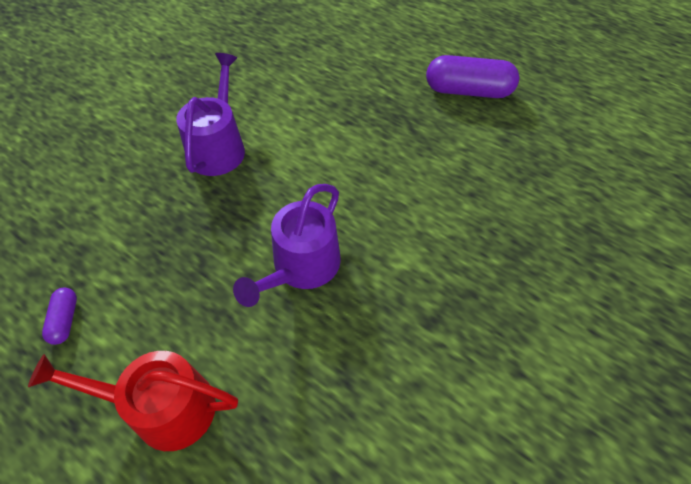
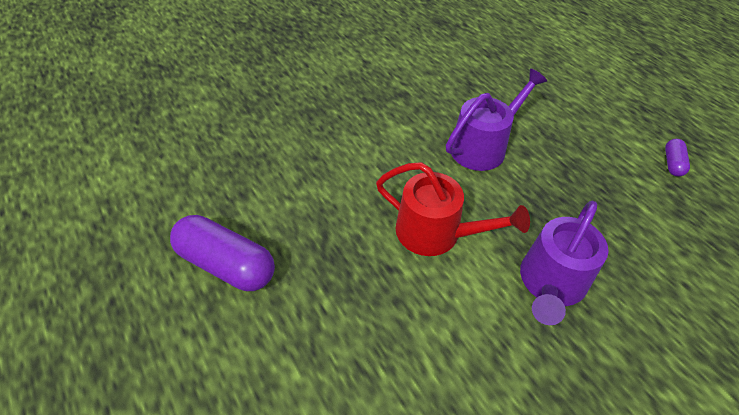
camera: 160 degrees left, 5 degrees down
red watering can [28,351,238,451] -> red watering can moved to [376,162,530,256]

